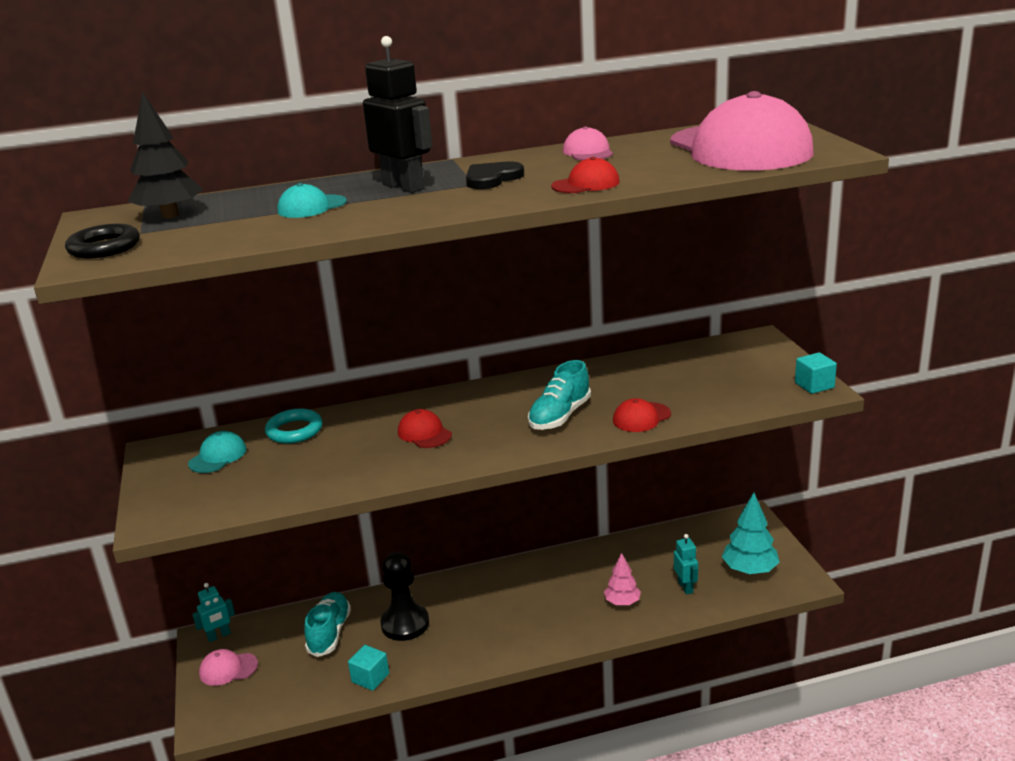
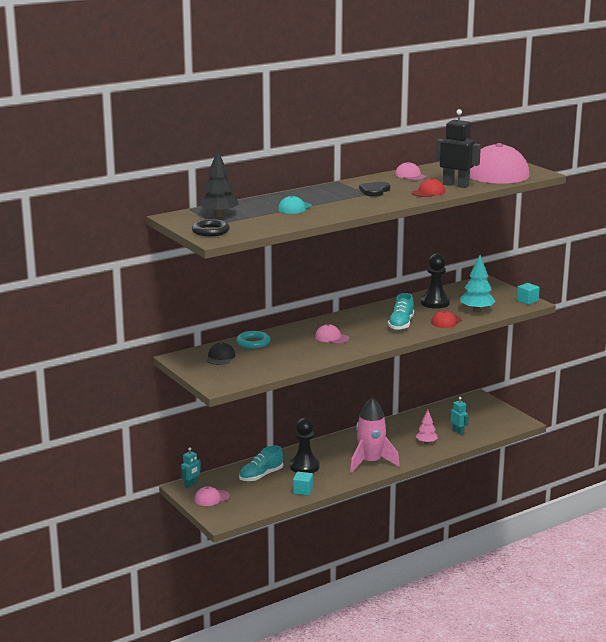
camera: 20 degrees left, 5 degrees down
turquoise cap [188,431,247,473] -> black cap [207,343,235,365]
turquoise shoe [304,592,351,657] -> turquoise shoe turned 120 degrees counterclockwise [239,445,283,482]
black robot [363,36,433,193] -> black robot moved to [436,109,481,188]
red cap [398,409,452,448] -> pink cap [315,324,349,344]
turquoise tree [722,492,779,574] -> turquoise tree moved to [460,255,496,312]
none -> pink rocket [350,397,400,473]
none -> black pawn [421,253,450,309]

